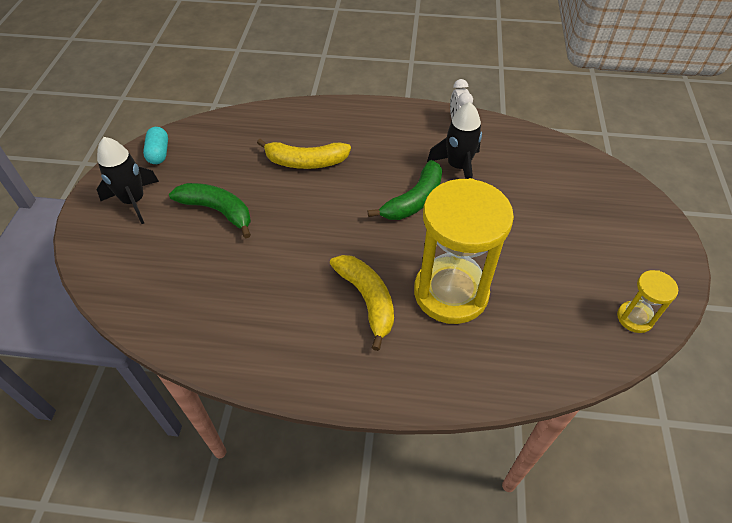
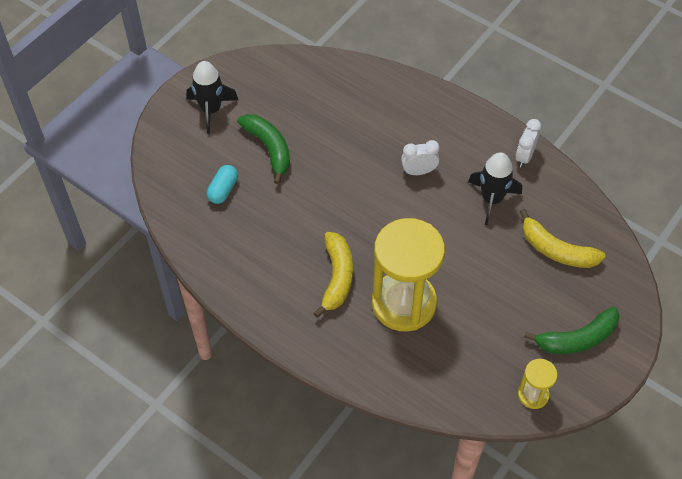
camera: 30 degrees right, 5 degrees up
turquoise capsule [143,127,168,164] -> turquoise capsule moved to [207,165,238,204]
yellow banana [257,139,351,169] -> yellow banana moved to [520,209,606,268]
green banana [368,160,442,220] -> green banana moved to [524,307,620,354]
none -> white clock [401,140,440,175]

